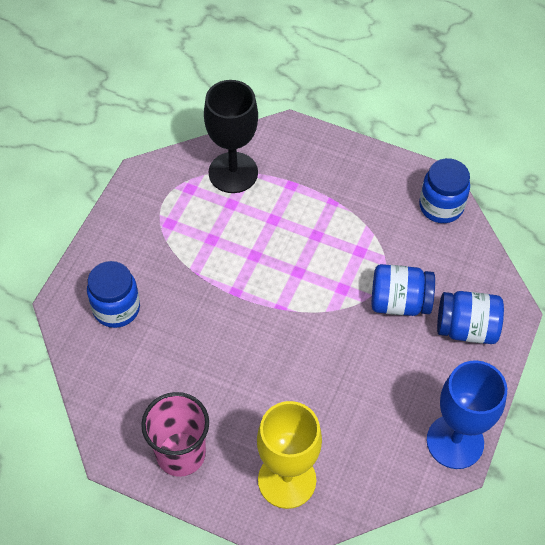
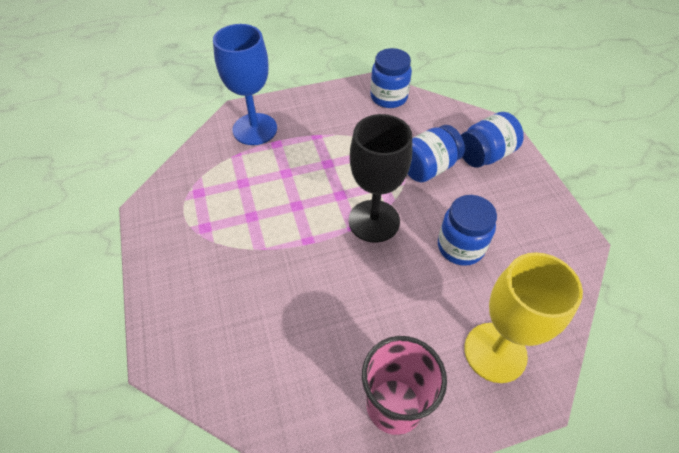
camera: 40 degrees left, 5 degrees down
blue jar [87,261,140,328] -> blue jar moved to [438,195,497,266]
black goblet [204,80,258,193] -> black goblet moved to [349,114,412,243]
blue goblet [427,360,507,469] -> blue goblet moved to [213,24,277,145]

